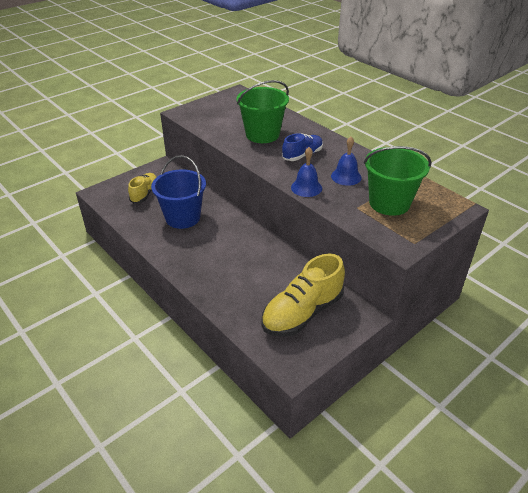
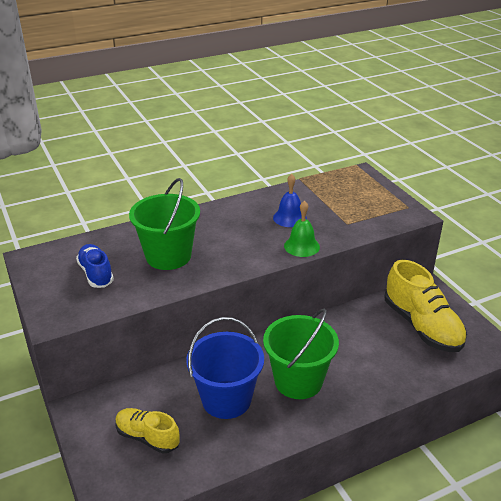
camera: 75 degrees left, 5 degrees down
blue shoe [282,133,323,161] -> blue shoe moved to [76,244,114,288]
blue bell [291,147,322,197] -> green bell [284,201,320,257]
green bucket [364,146,431,216] -> green bucket moved to [263,309,339,399]

